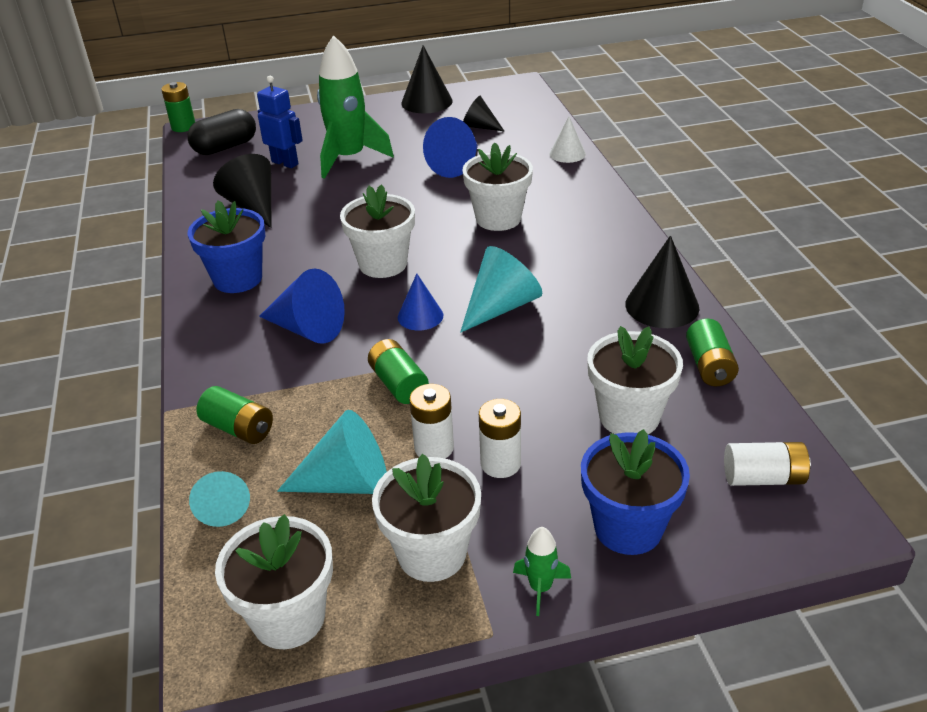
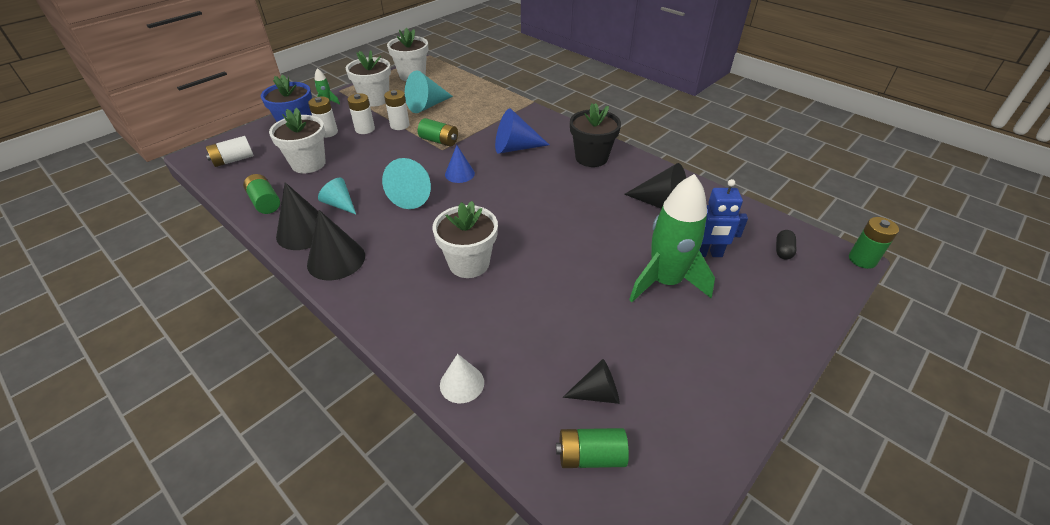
camera: 145 degrees right, 5 degrees up
black capsule [188,109,256,155] -> black capsule [776,230,796,260], size x0.51
blue flower pot [188,201,265,293] -> black flower pot [570,103,621,167]
turquoise cone [189,471,250,527] -> turquoise cone moved to [318,178,356,214]
green battery [197,386,273,444] -> green battery moved to [556,428,629,468]
white flower pot [340,184,415,278] -> none
black cone [401,45,453,113] -> black cone moved to [307,210,365,280]
blue cone [423,117,478,178] -> none
none -> white battery [308,97,338,138]

